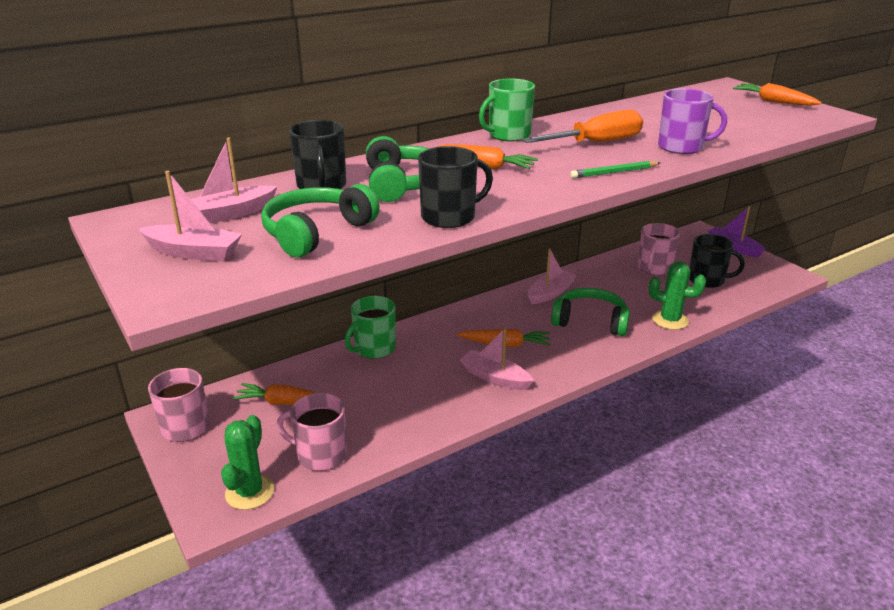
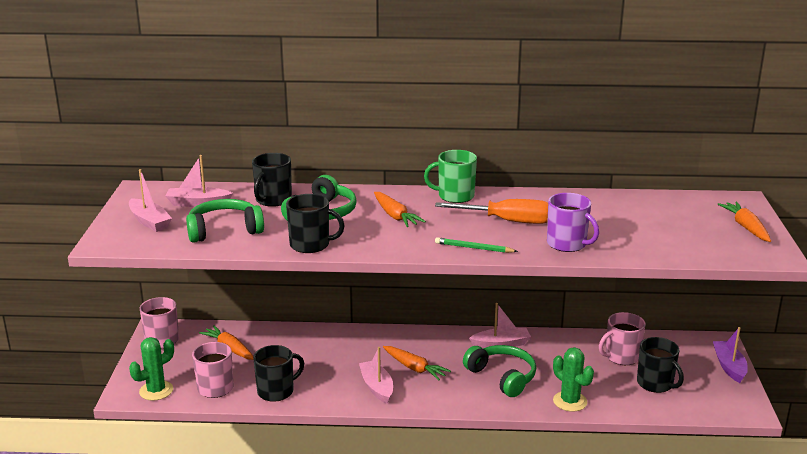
camera: 35 degrees right, 5 degrees down
green mug [345,296,396,359] -> none
none -> black mug [253,345,304,402]

